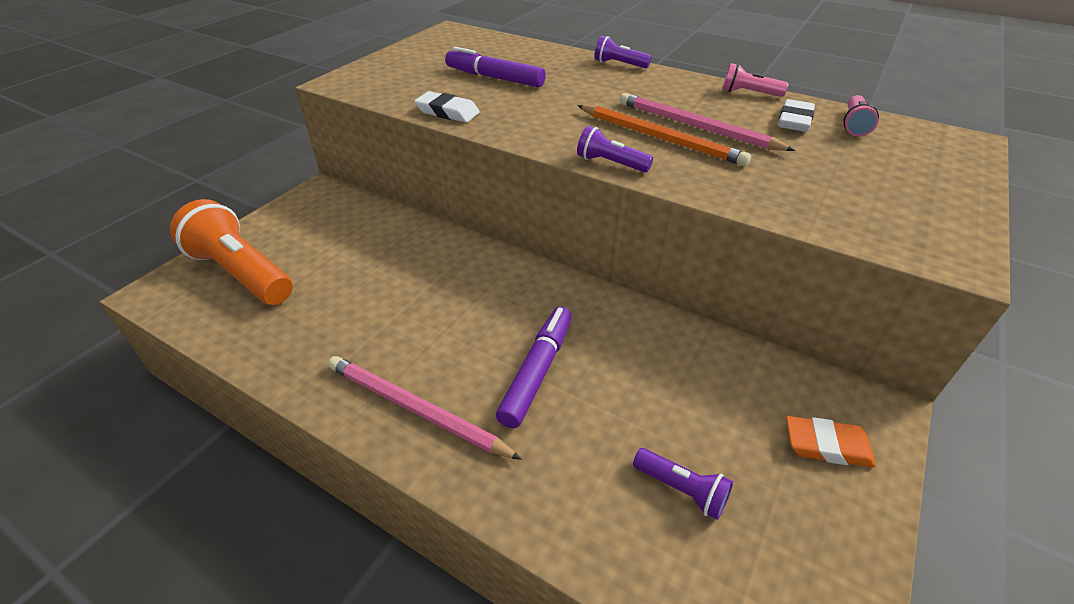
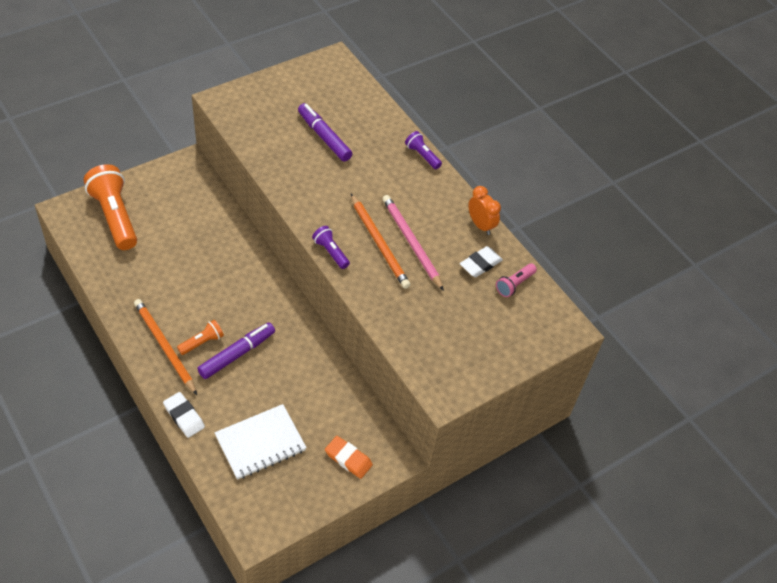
camera: 20 degrees right, 10 degrees up
pink pencil [328,356,522,460] -> orange pencil [134,299,197,395]
white eraser [415,91,480,123] -> white eraser moved to [163,392,205,438]
purple flashlight [633,448,733,520] -> white notebook [215,404,307,480]
pink flashlight [722,63,789,97] -> orange clock [468,186,501,235]
none -> orange flashlight [177,320,224,355]

